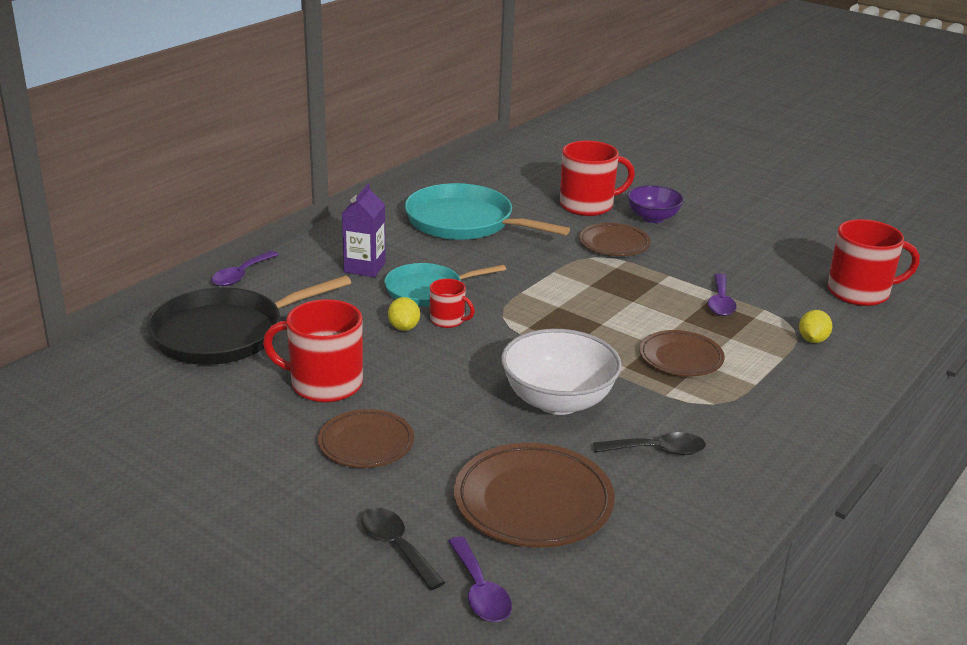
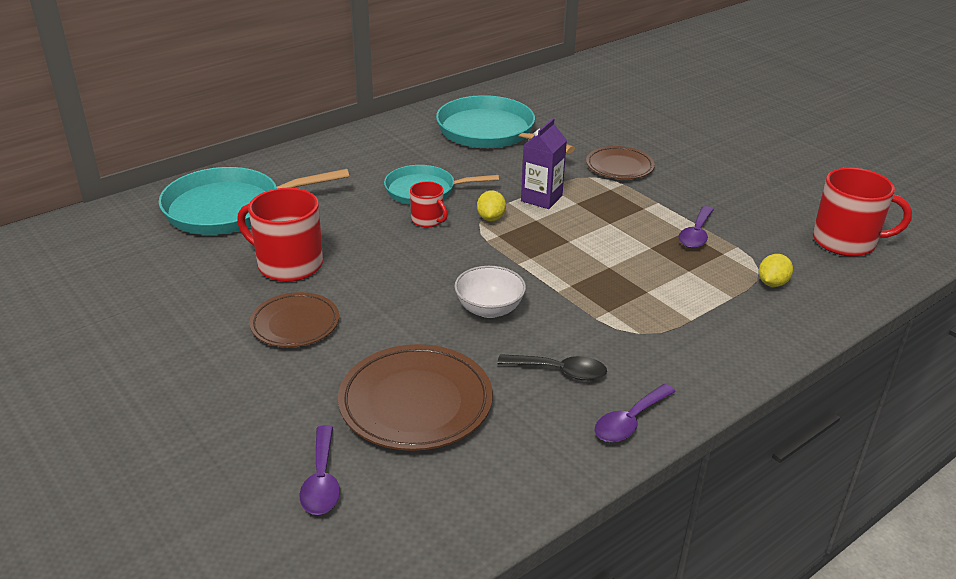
camera: 15 degrees right, 5 degrees up
black pan [147,275,351,365] -> turquoise pan [158,167,349,235]
purple spoon [211,251,279,286] -> purple spoon moved to [595,384,676,443]
purple carton [342,184,386,277] -> purple carton moved to [521,118,567,209]
black spoon [361,508,445,590] -> none
yellow lemon [388,297,420,331] -> yellow lemon moved to [477,190,506,221]
white bowl [501,329,622,415] -> white bowl [454,266,526,318], size x0.62
red mug [560,141,635,216] -> none
purple bowl [627,185,684,223] -> none
brown plate [639,330,725,376] -> none

